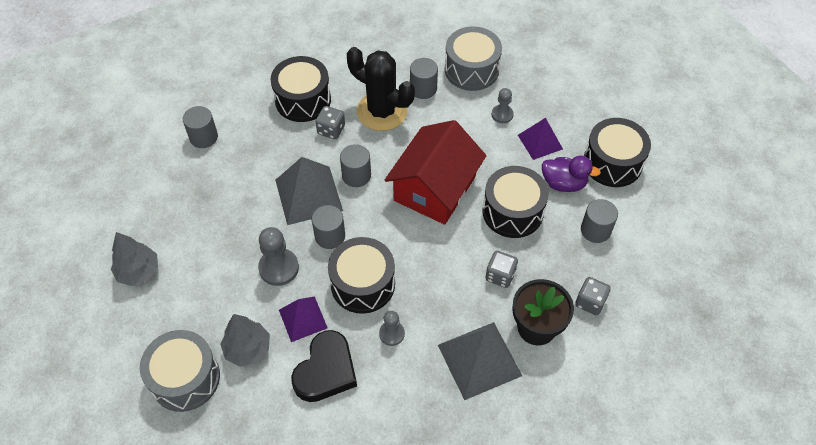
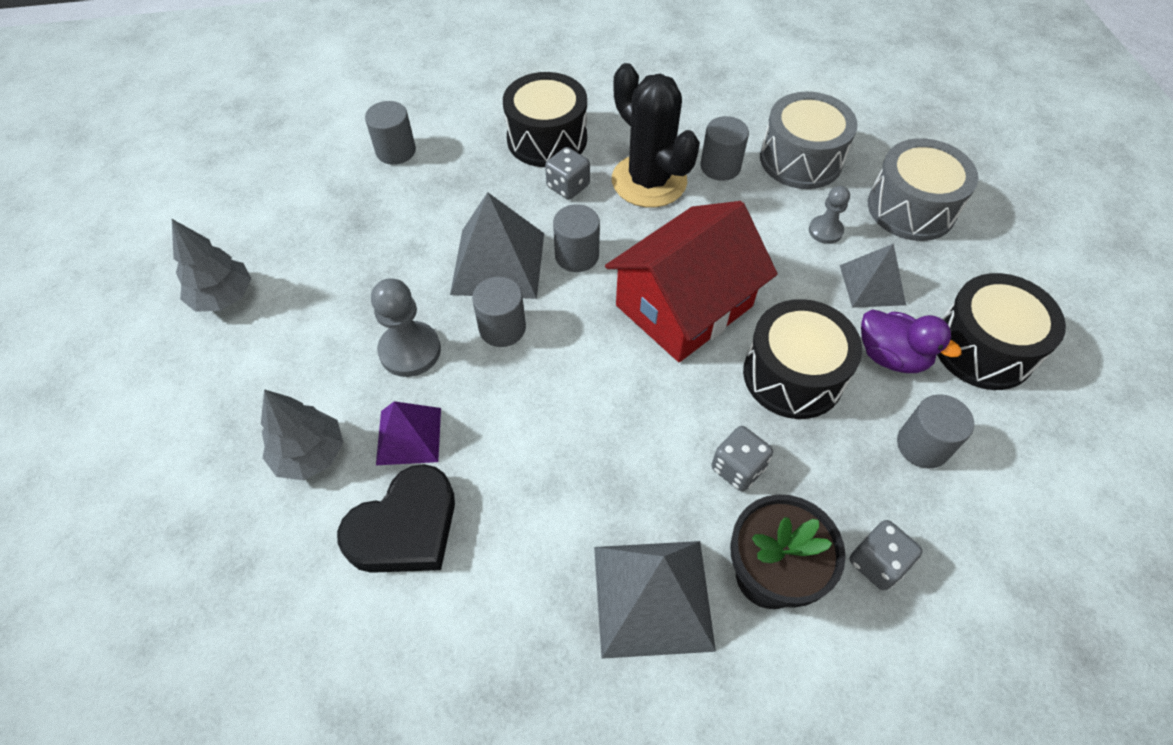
camera: 20 degrees right, 0 degrees up
grey drum [140,330,220,412] -> grey drum moved to [868,138,978,241]
black drum [328,237,395,314] -> none
grey pawn [379,311,405,346] -> none
purple pyramid [518,118,563,160] -> grey pyramid [840,243,906,308]

